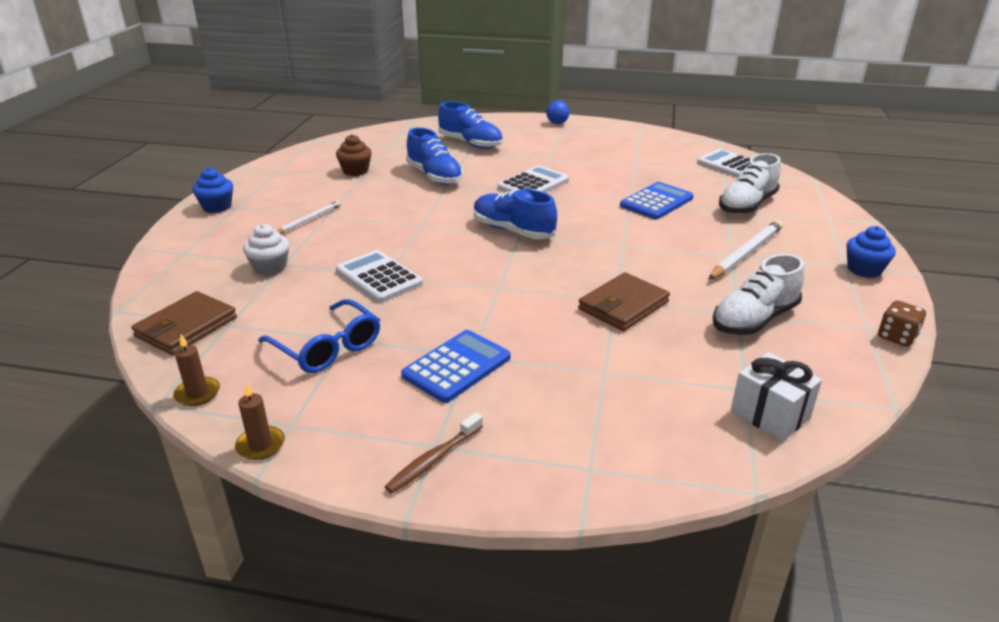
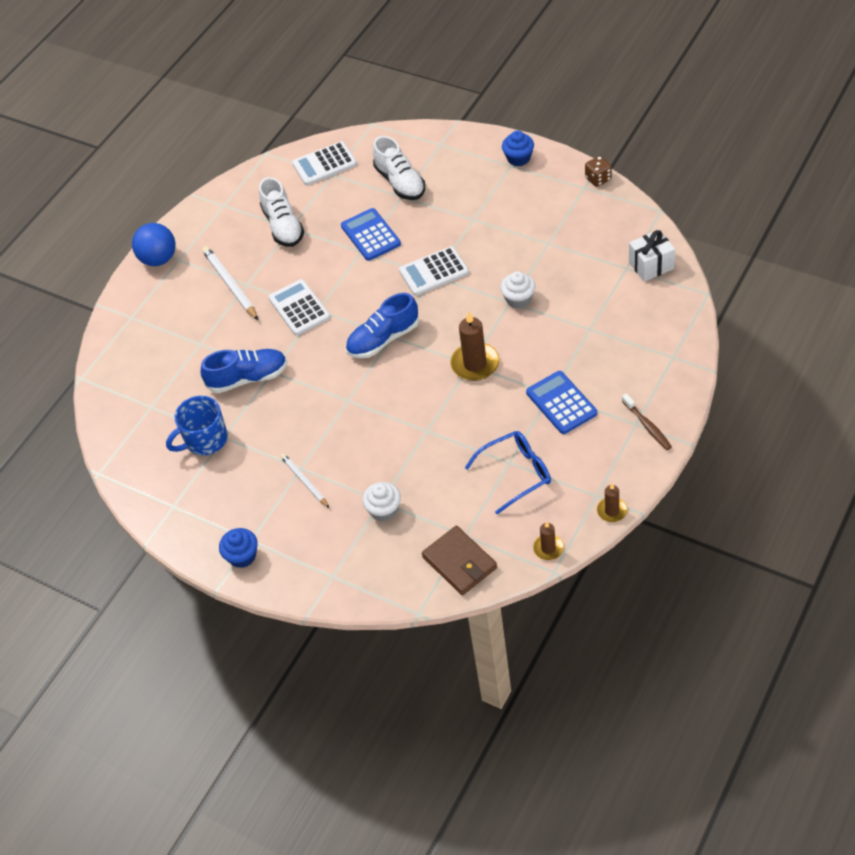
camera: 65 degrees left, 20 degrees up
brown cupcake [336,134,372,176] -> blue mug [166,396,228,456]
white calculator [336,250,423,303] -> white calculator moved to [399,246,469,296]
blue shoe [438,102,503,149] -> none
blue ball [546,100,570,124] -> blue ball [132,223,176,266], size x1.70
brown wallet [578,272,670,331] -> white cupcake [500,271,535,309]
white pencil [708,220,783,280] -> white pencil moved to [202,246,258,320]
white shoe [713,254,805,335] -> white shoe moved to [259,177,304,247]
none -> brown candle [450,311,499,381]

